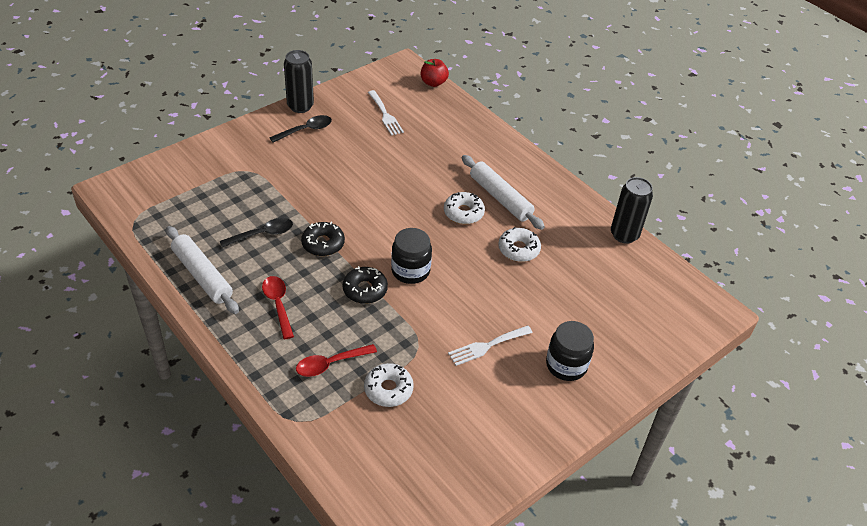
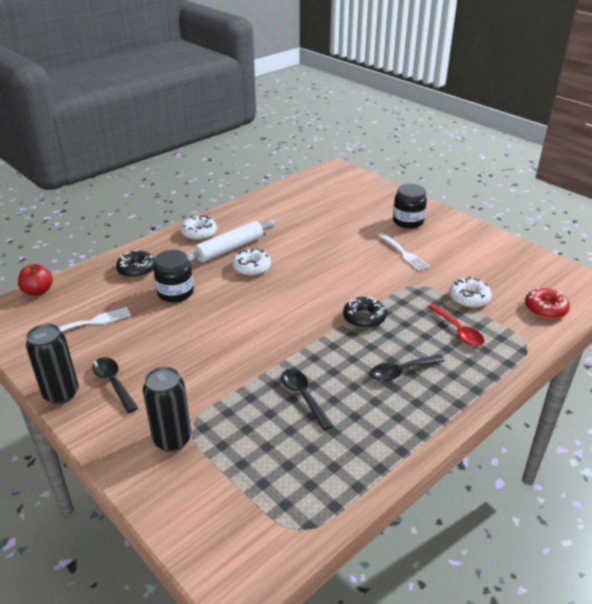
camera: 90 degrees left, 10 degrees down
white rolling pin [166,226,239,314] -> none
red spoon [262,276,294,339] -> black spoon [370,354,445,381]
black donut [301,222,345,256] -> black donut moved to [116,250,155,278]
black jar [391,228,432,284] -> black jar moved to [153,250,194,302]
white donut [498,227,541,262] -> white donut moved to [181,216,217,240]
black can [611,177,653,244] -> black can moved to [143,367,191,452]
none -> red donut [525,287,570,319]

